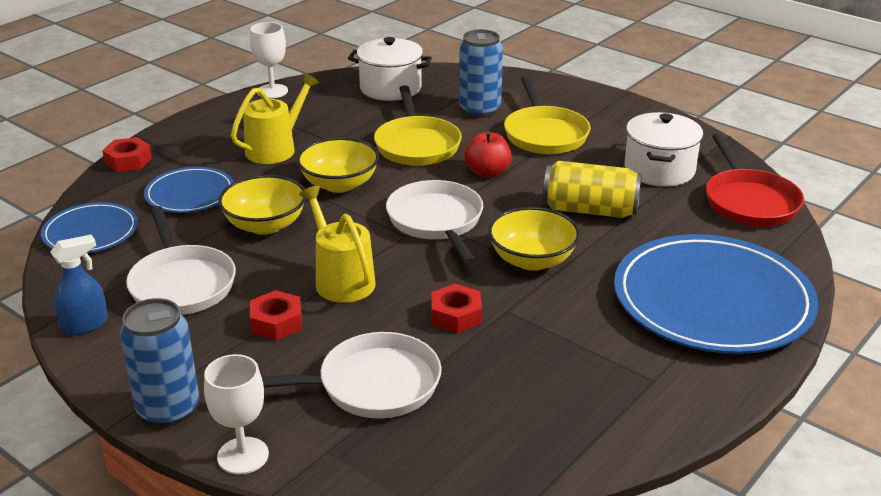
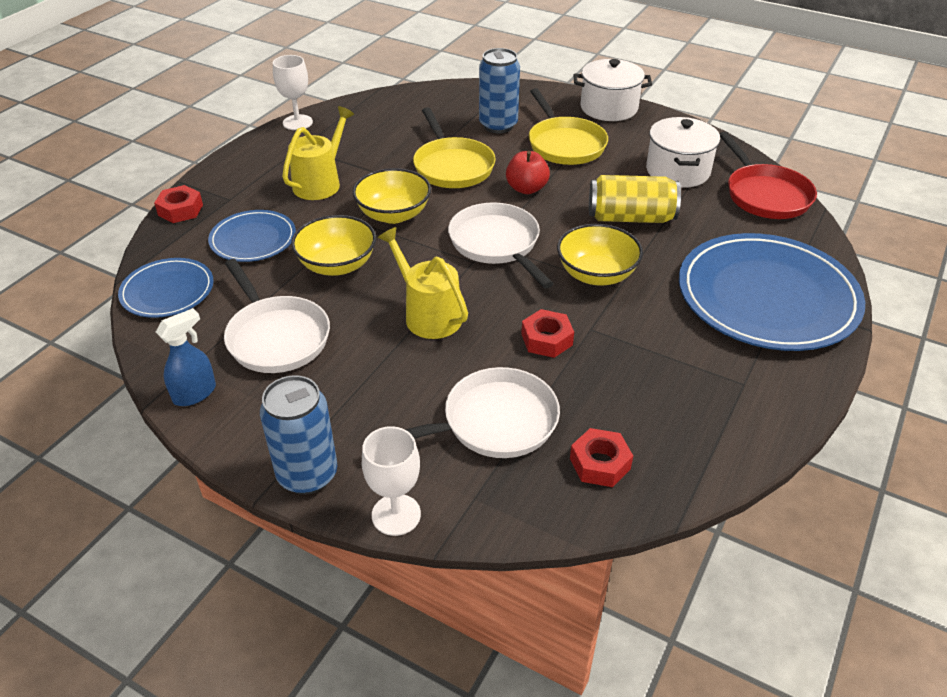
camera: 10 degrees left, 10 degrees up
red nut [250,290,302,340] -> red nut moved to [570,428,633,487]
white pot [348,37,432,101] -> white pot moved to [573,59,652,121]

